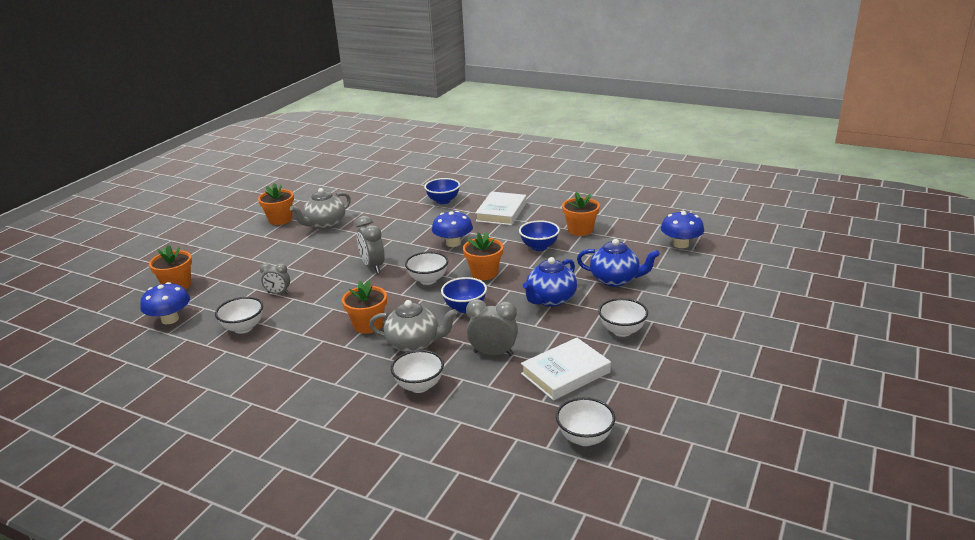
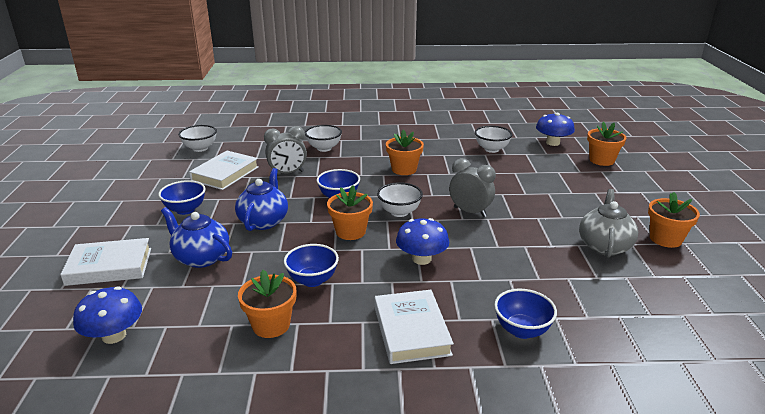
camera: 150 degrees right, 0 degrees up
grey clock [260,263,290,294] -> none
grey teapot [369,300,457,352] -> none
blue teapot [577,239,660,287] -> blue teapot turned 45 degrees clockwise [161,207,232,268]
white bowl [598,298,648,337] -> blue bowl [158,180,206,215]
none -> white book [60,238,151,286]

